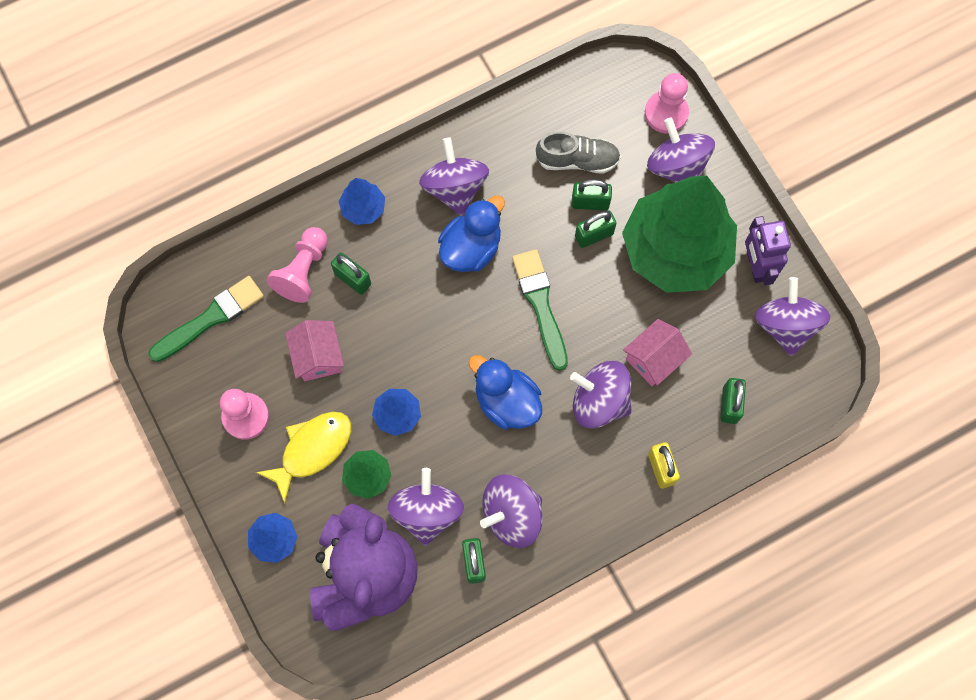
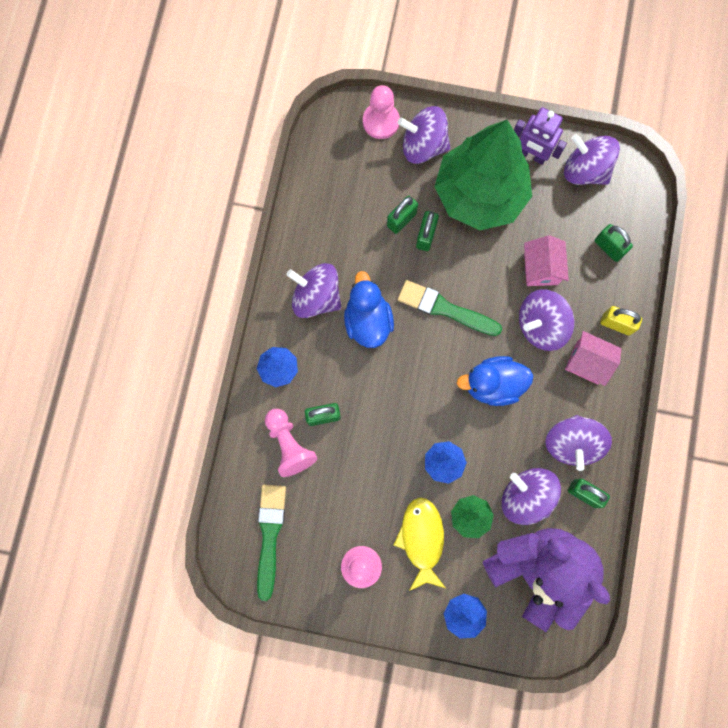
camera: 50 degrees left, 5 degrees up
pink house [285,320,344,381] -> pink house moved to [565,331,621,386]
grey shoe [536,131,621,174] -> none

